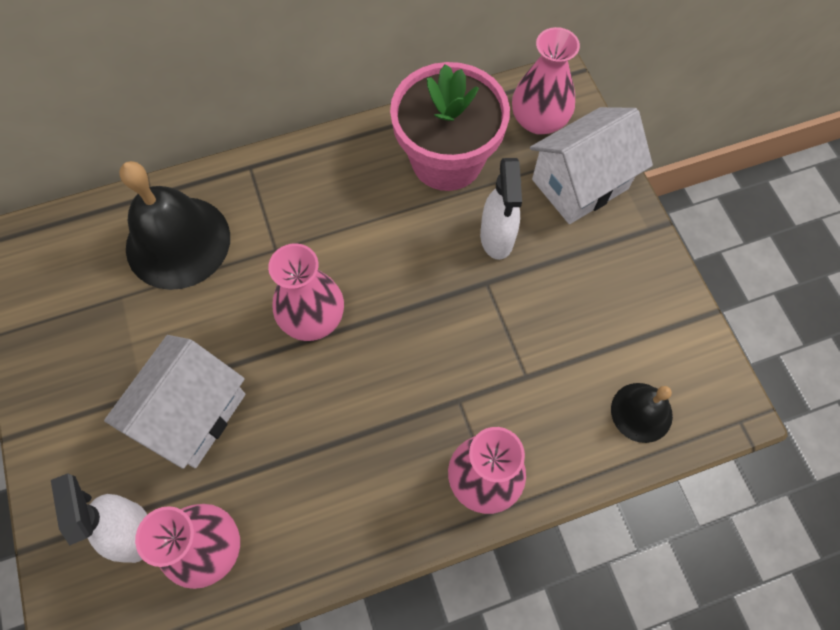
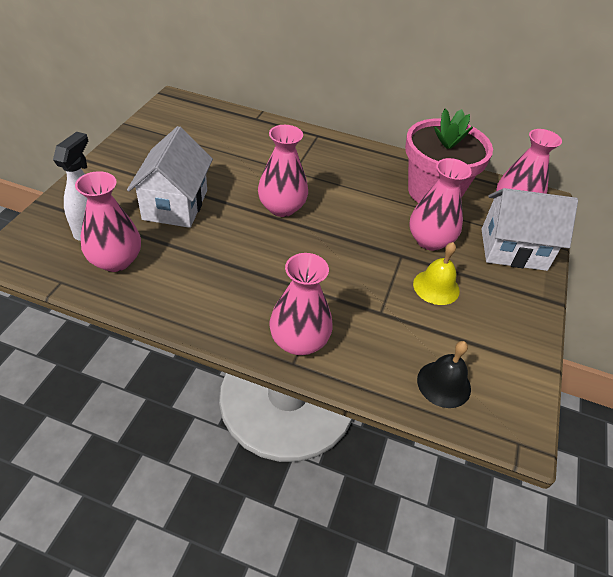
camera: 35 degrees right, 20 degrees down
white house [104,335,245,469] -> white house turned 60 degrees counterclockwise [127,126,213,228]
black bell [119,161,230,290] -> none
white spray bottle [480,158,522,260] -> pink vase [409,158,472,251]
none -> yellow bell [413,242,460,305]

